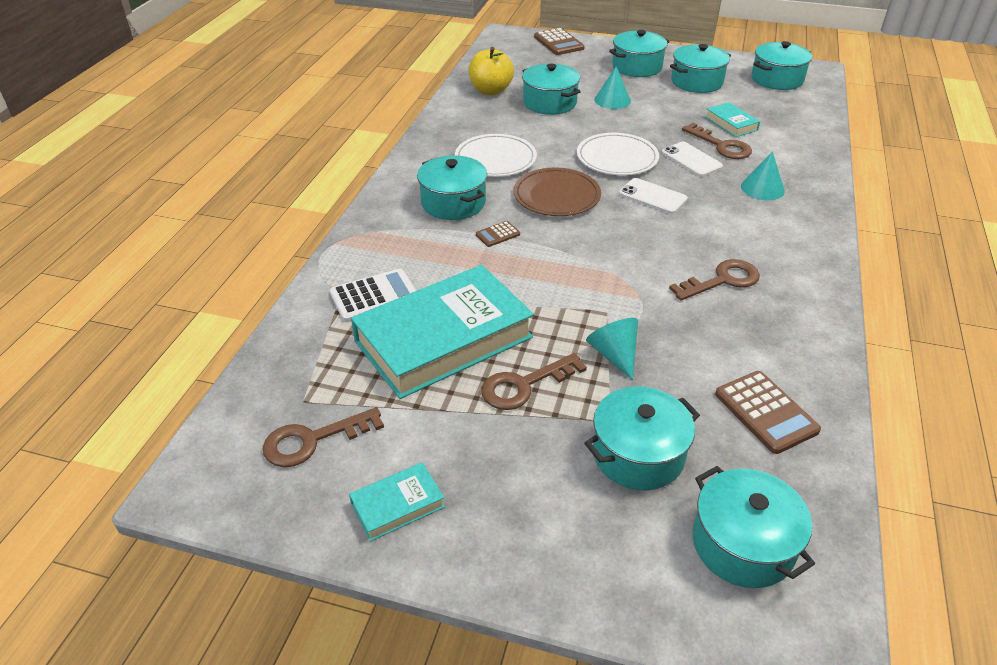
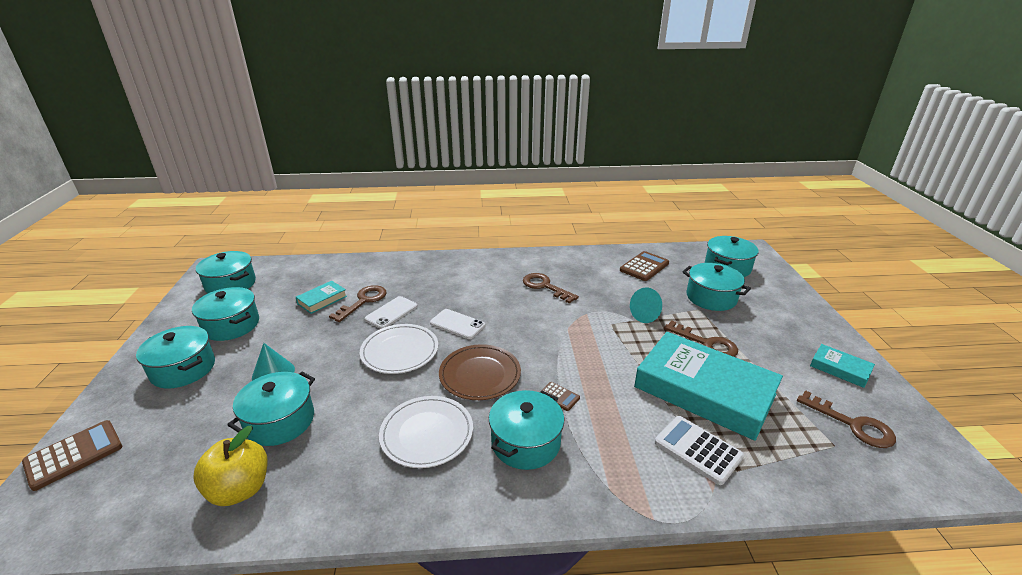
camera: 110 degrees left, 10 degrees down
white phone [619,178,688,214] -> white phone turned 75 degrees counterclockwise [430,309,485,339]
turquoise cone [741,151,785,201] -> none

